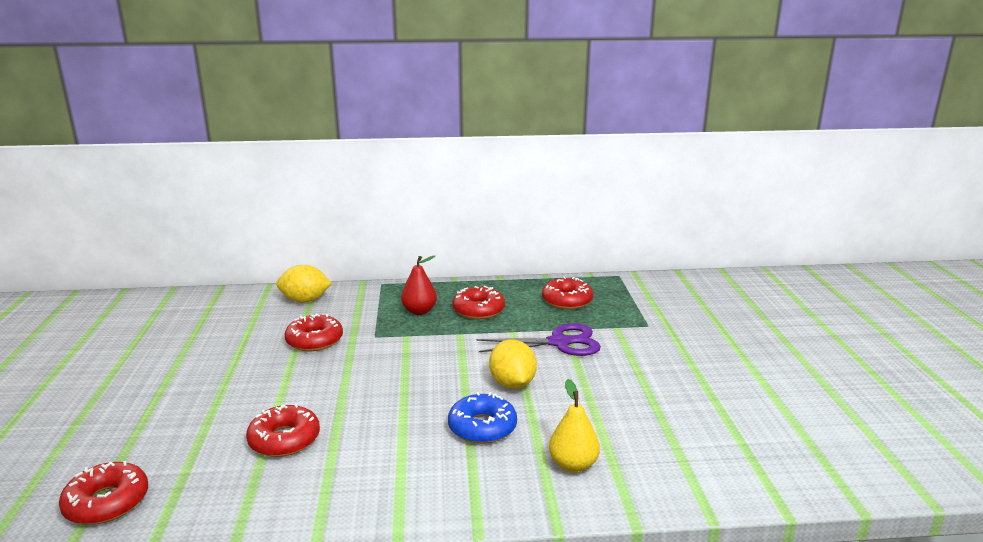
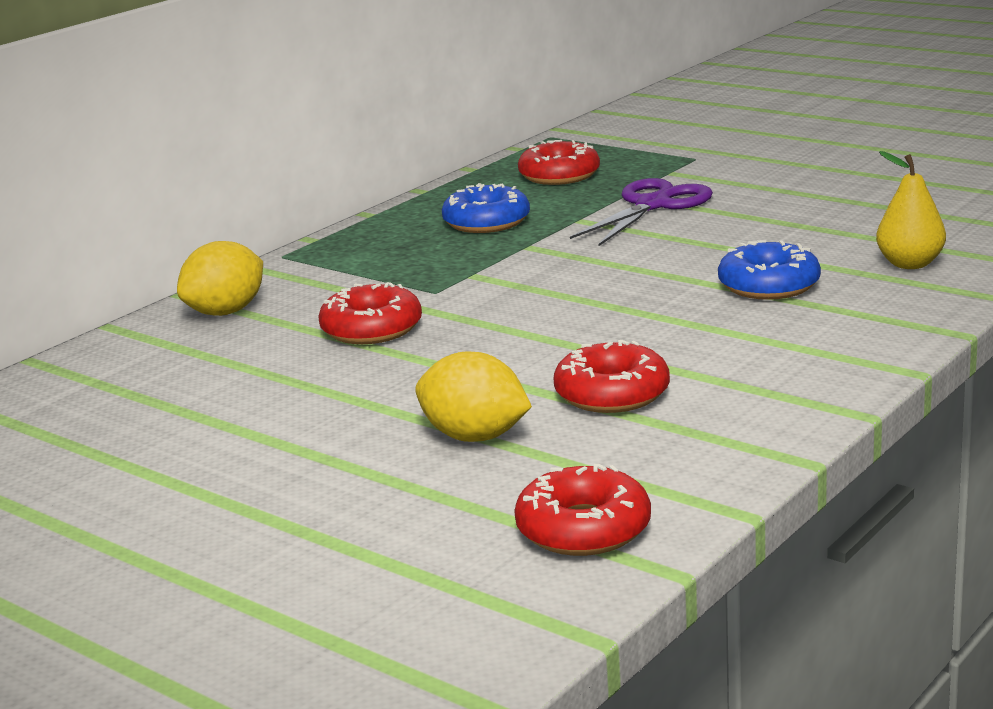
camera: 45 degrees left, 0 degrees up
red pear [401,255,437,315] -> none
red donut [453,286,505,319] -> blue donut [442,183,530,233]
yellow lemon [489,340,537,389] -> yellow lemon moved to [415,351,532,442]

